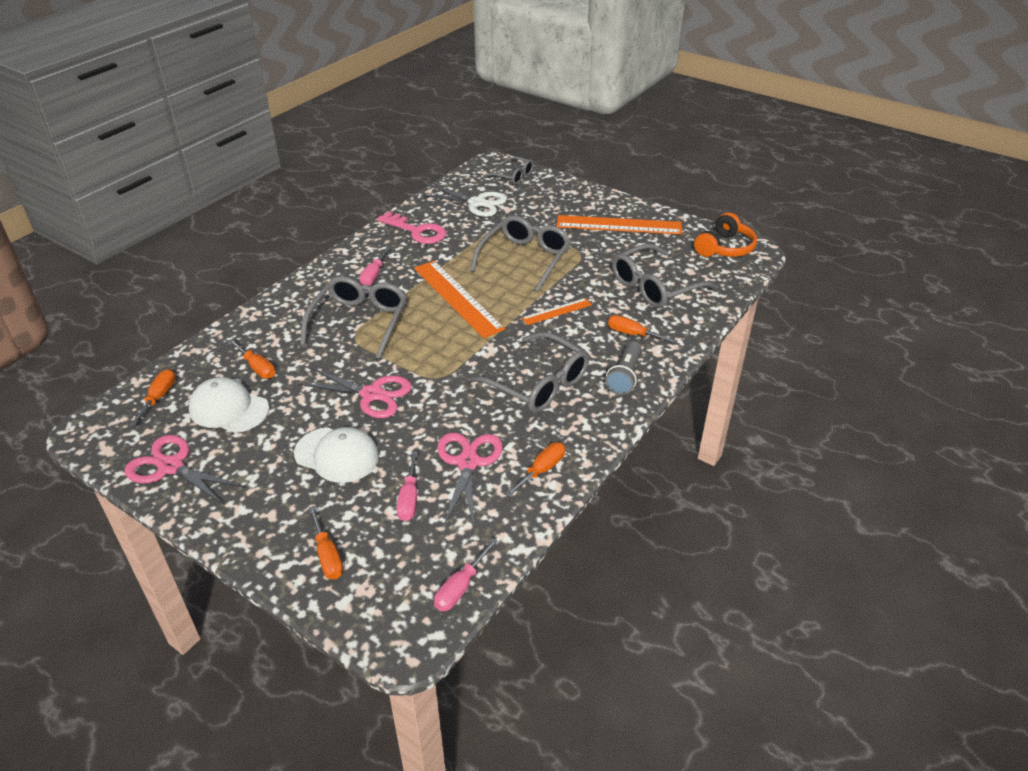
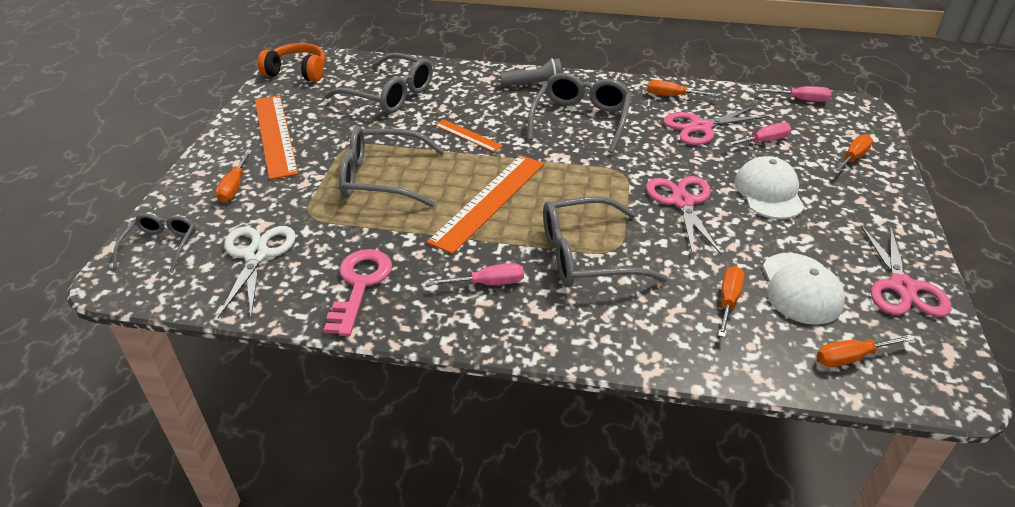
camera: 115 degrees left, 0 degrees up
orange screwdriver [608,315,678,344] -> orange screwdriver moved to [215,150,252,202]

